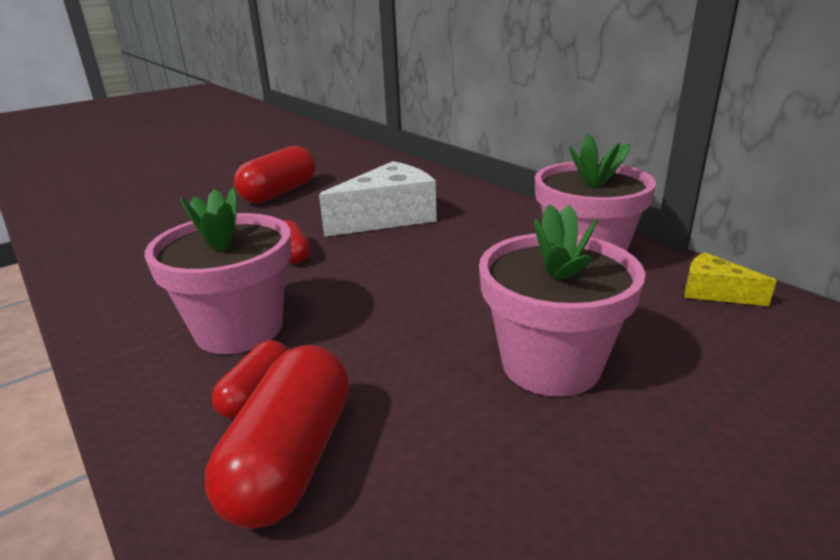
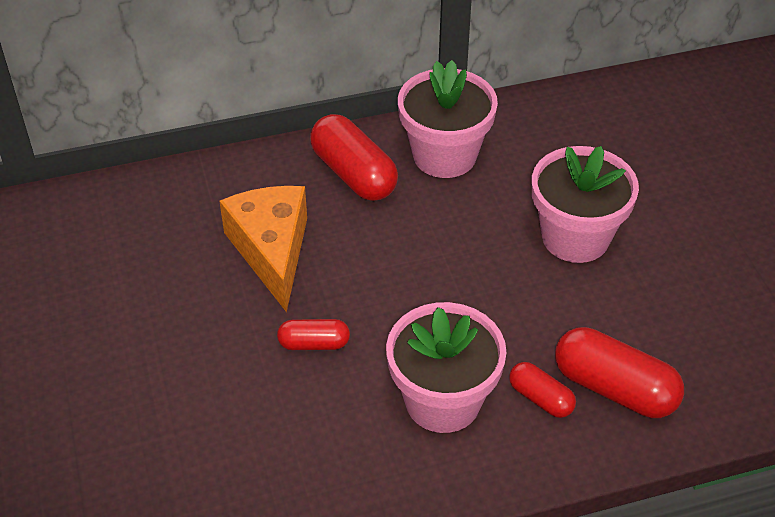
camera: 70 degrees left, 20 degrees up
red capsule [234,146,316,203] -> red capsule moved to [310,114,398,201]
white cheese [319,161,437,237] -> orange cheese [219,186,307,312]
yellow cheese [685,252,777,306] -> none

